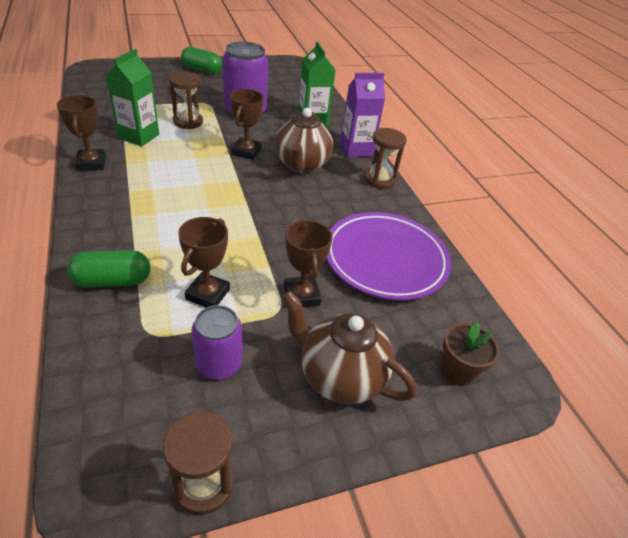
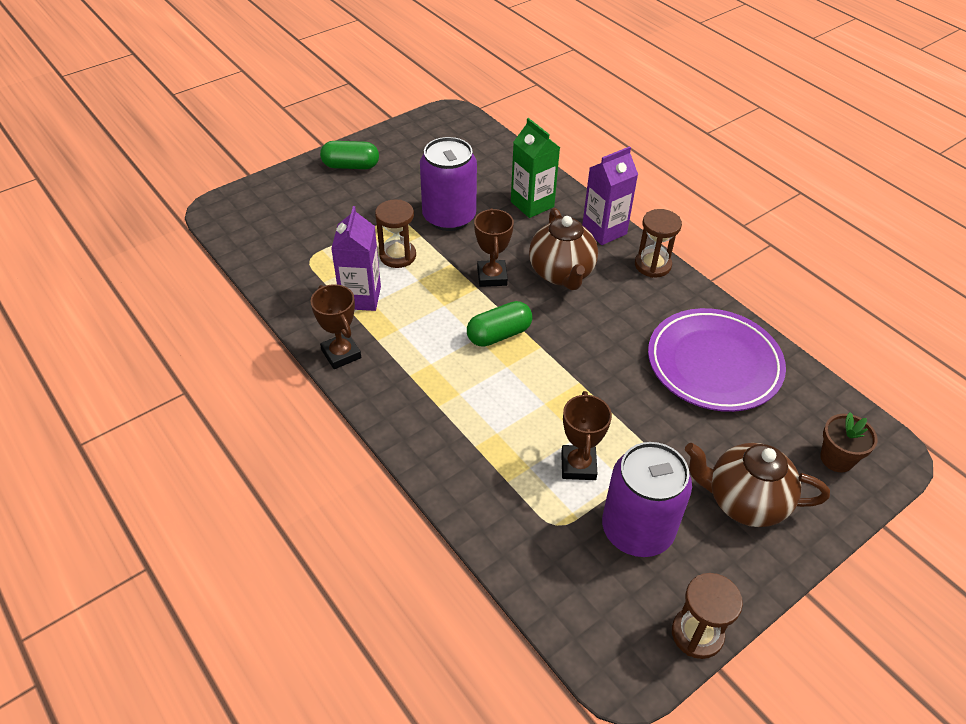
camera: 15 degrees left, 5 degrees up
green capsule [67,250,150,287] -> green capsule moved to [467,301,532,347]
green carton [106,49,159,147] -> purple carton [331,206,381,311]
purple can [192,305,242,379] -> purple can [602,442,692,557], size x1.64
brown trophy [284,219,333,307] -> none

